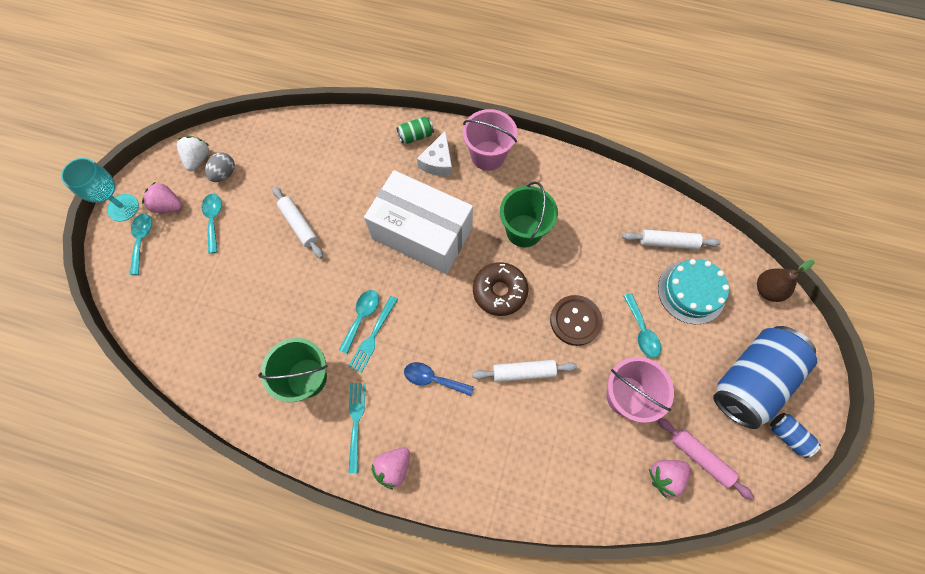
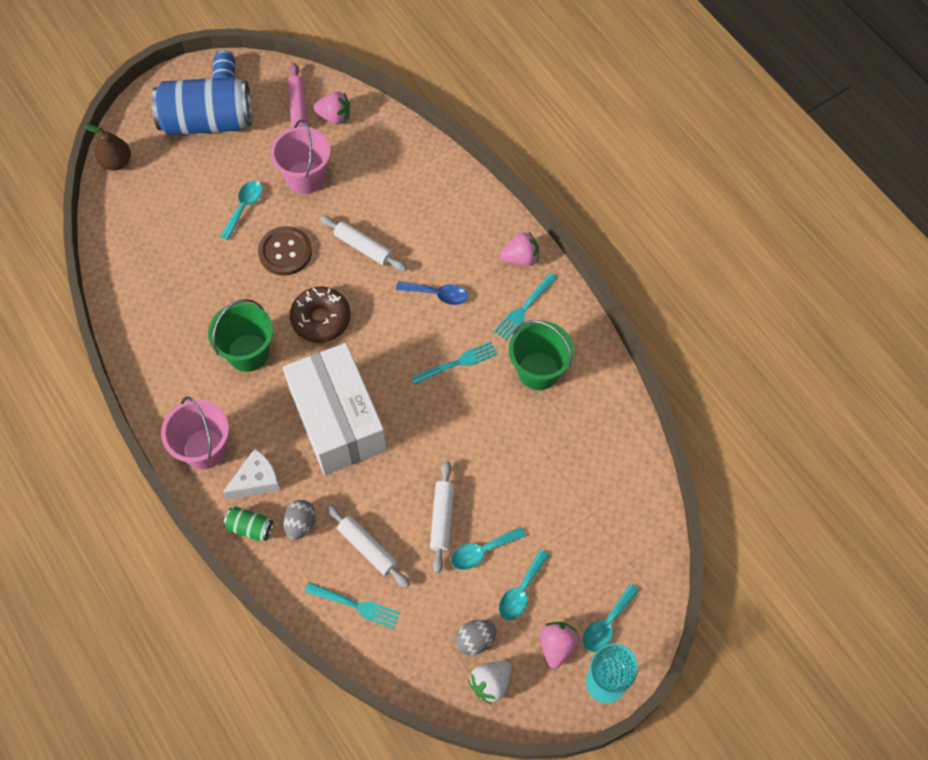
camera: 140 degrees left, 5 degrees down
pink strawberry [142,181,182,213] -> pink strawberry turned 135 degrees counterclockwise [540,622,579,668]
turquoise spoon [339,290,379,354] -> turquoise spoon moved to [451,527,526,570]
blue spoon [404,362,474,396] -> blue spoon turned 45 degrees counterclockwise [396,281,468,305]
white rolling pin [622,230,721,249] -> white rolling pin moved to [325,504,410,588]
turquoise cake [658,259,729,324] -> none
none -> grey egg [283,500,316,540]
none -> turquoise fork [305,582,400,629]

